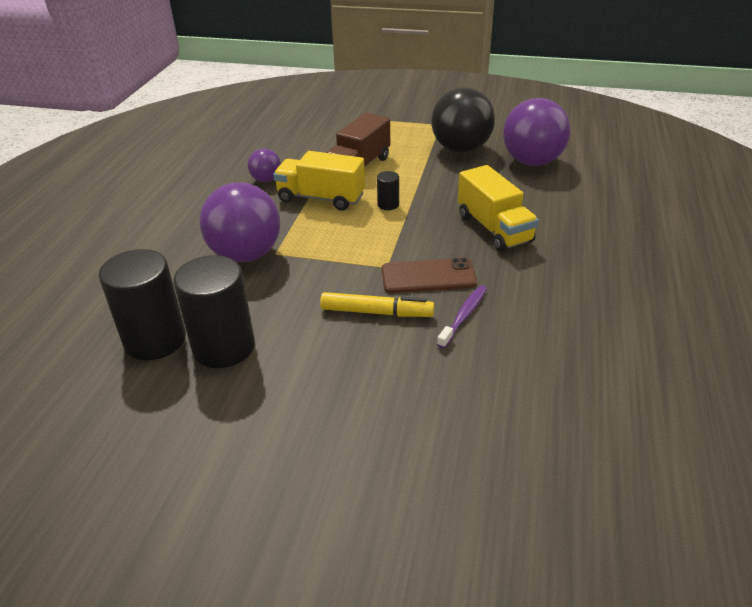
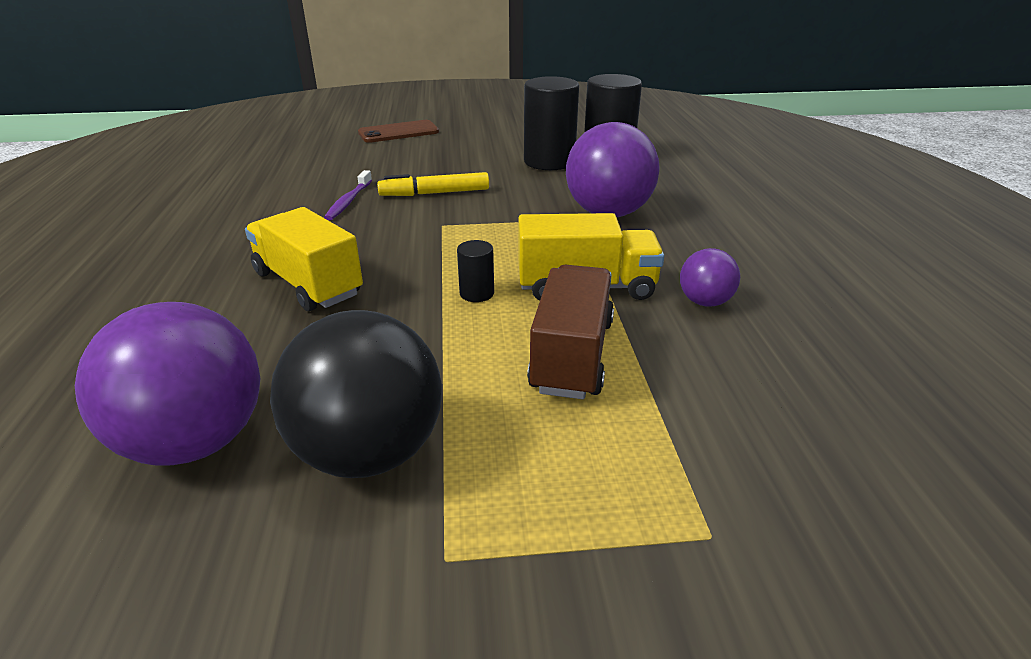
camera: 160 degrees right, 5 degrees down
brown phone [382,257,477,293] -> brown phone moved to [358,120,439,143]

